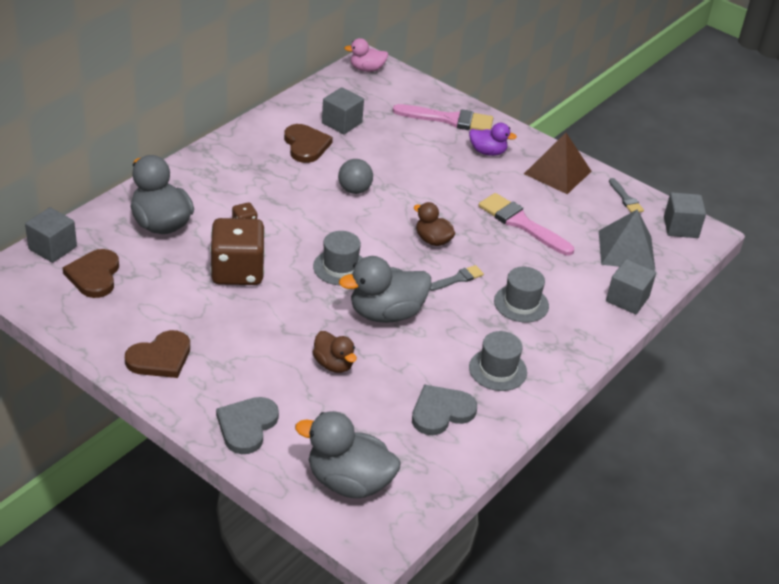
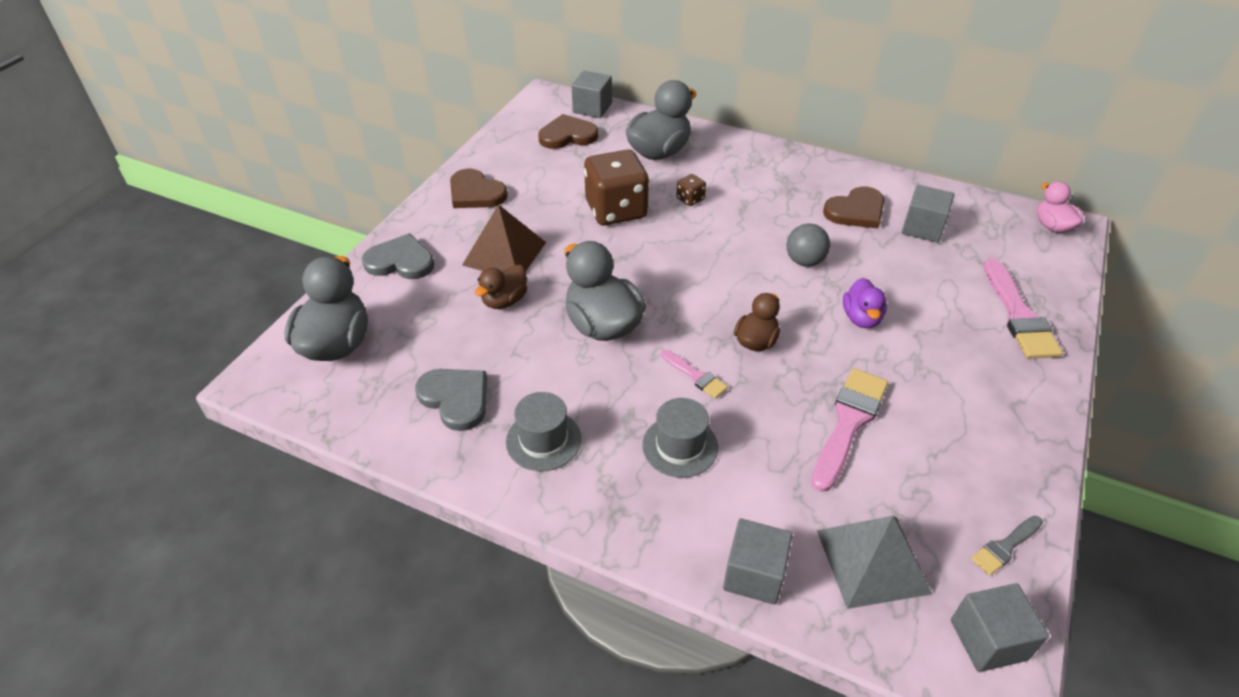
camera: 80 degrees right, 5 degrees up
grey hat [313,231,362,285] -> none
grey brush [430,265,484,291] -> pink brush [661,350,728,399]
purple duck [469,123,517,156] -> purple duck moved to [843,278,887,328]
brown pyramid [524,133,592,194] -> brown pyramid moved to [462,204,546,272]

